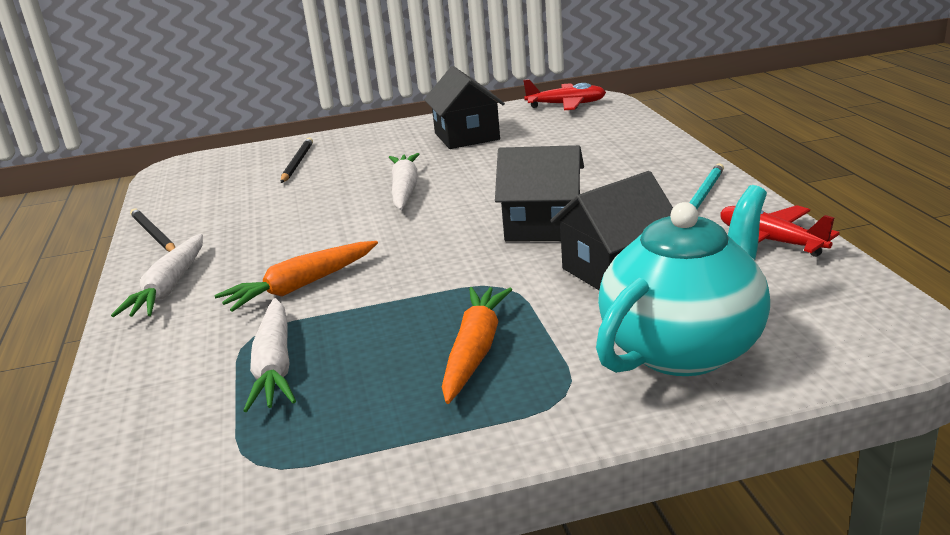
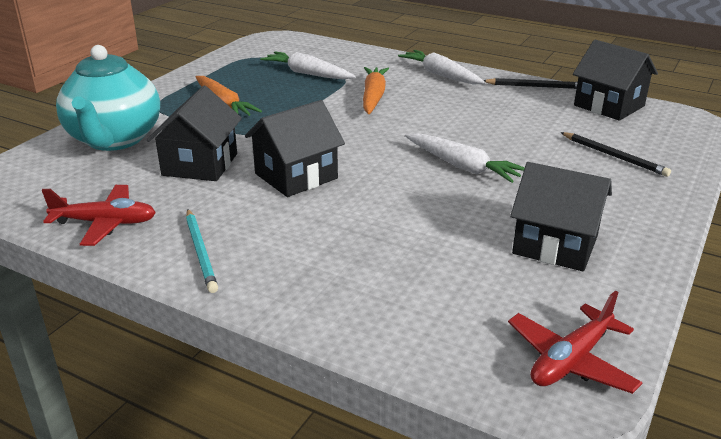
camera: 130 degrees right, 5 degrees up
none -> black house [573,40,658,121]

